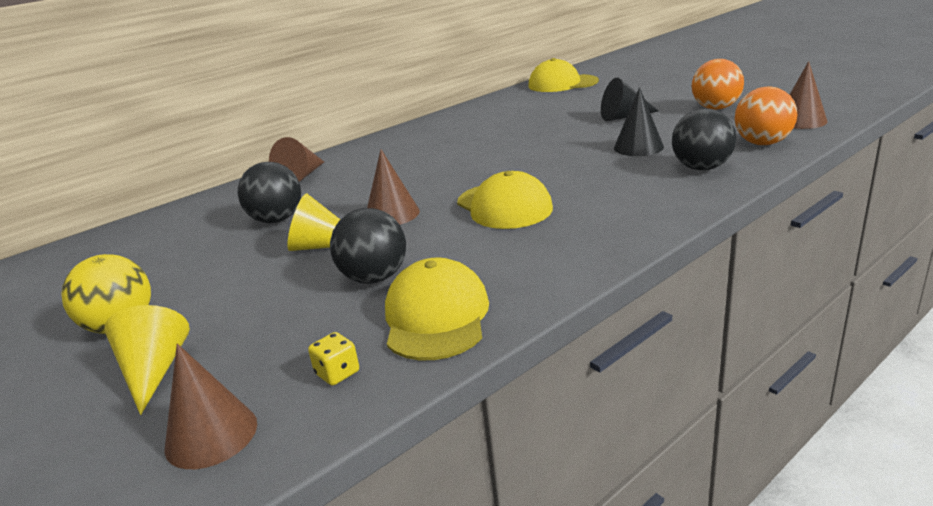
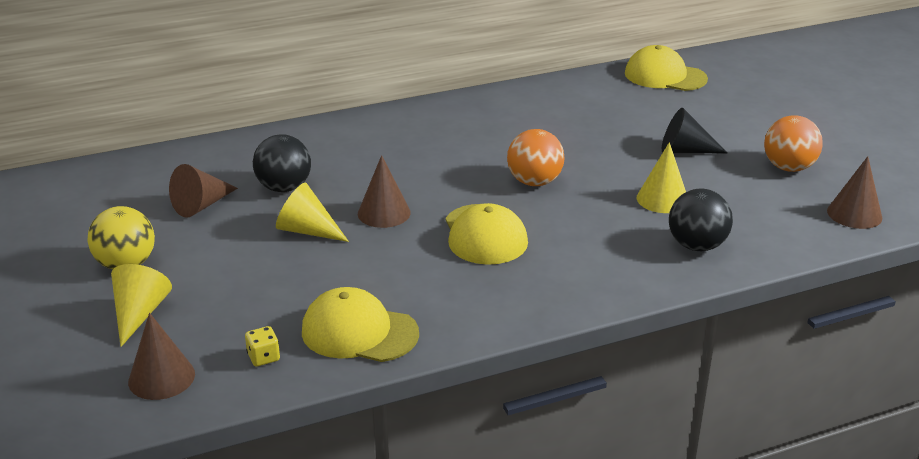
camera: 15 degrees right, 5 degrees up
brown cone [269,137,324,182] -> brown cone moved to [169,164,238,218]
black ball [330,208,406,284] -> none
yellow cap [385,258,489,360] -> yellow cap turned 90 degrees counterclockwise [302,287,419,362]
black cone [614,87,664,156] -> yellow cone [637,142,686,213]
orange ball [735,86,797,145] -> orange ball moved to [507,129,565,186]

